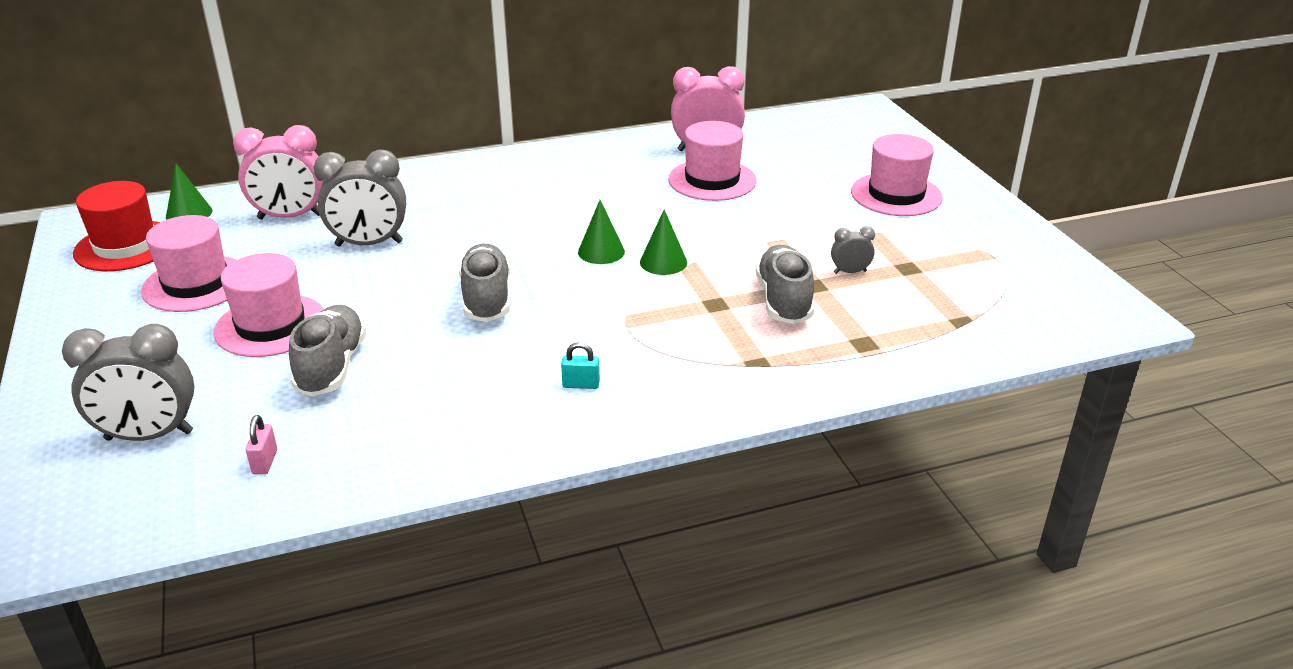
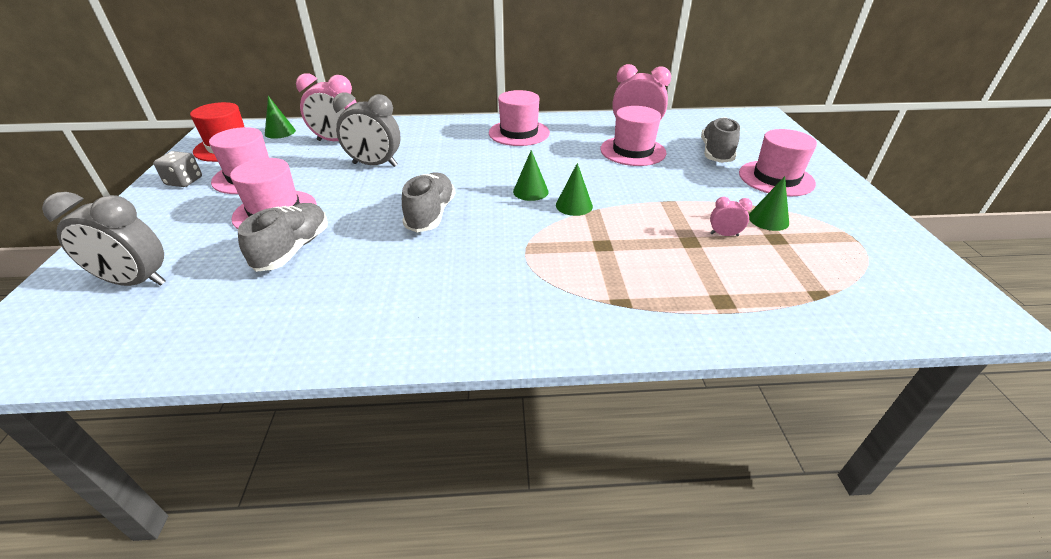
camera: 15 degrees right, 5 degrees up
pink padlock [246,415,277,474] -> none
turquoise padlock [561,342,600,389] -> none
grey shoe [756,245,814,324] -> grey shoe moved to [701,117,740,163]
grey clock [831,226,875,274] -> pink clock [710,197,752,236]
none -> grey dice [153,151,202,187]
none -> pink hat [489,90,550,146]
none -> green cone [749,176,789,231]

